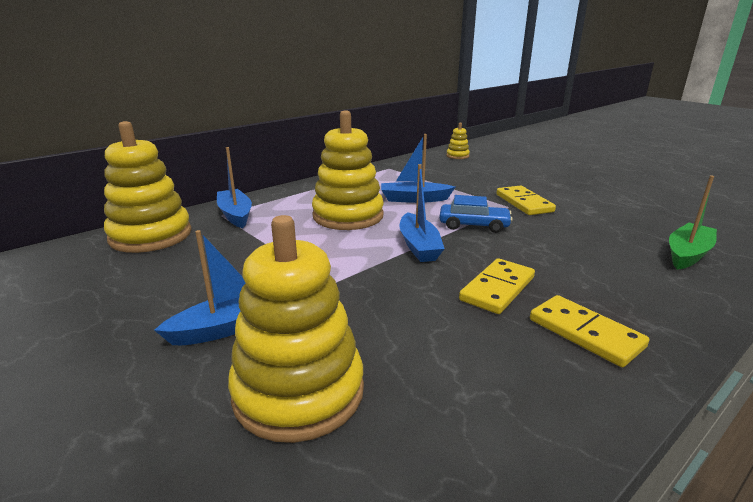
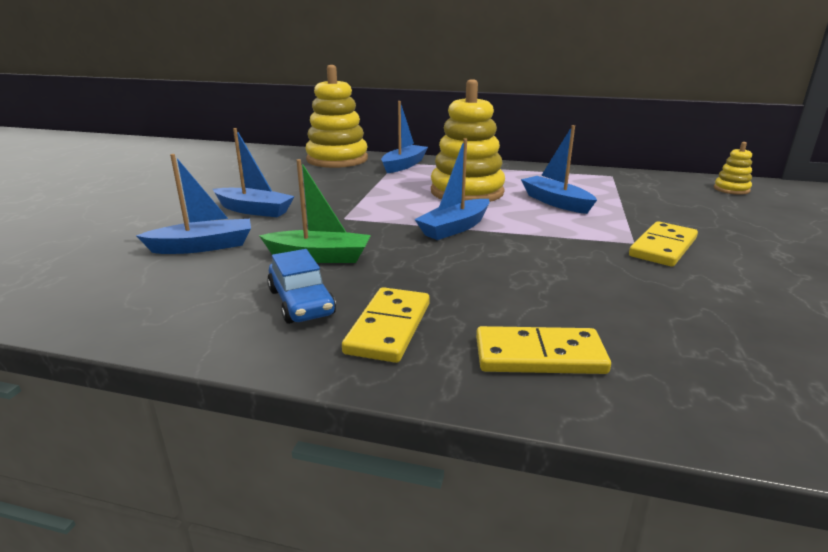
camera: 55 degrees right, 0 degrees up
yellow stacking toy [228,215,364,443] -> blue boat [136,154,251,254]
blue car [440,195,513,233] -> blue car moved to [267,249,336,324]
yellow domino [459,258,535,314] -> yellow domino moved to [476,326,611,374]
green boat [669,176,717,270] -> green boat moved to [259,159,371,263]

